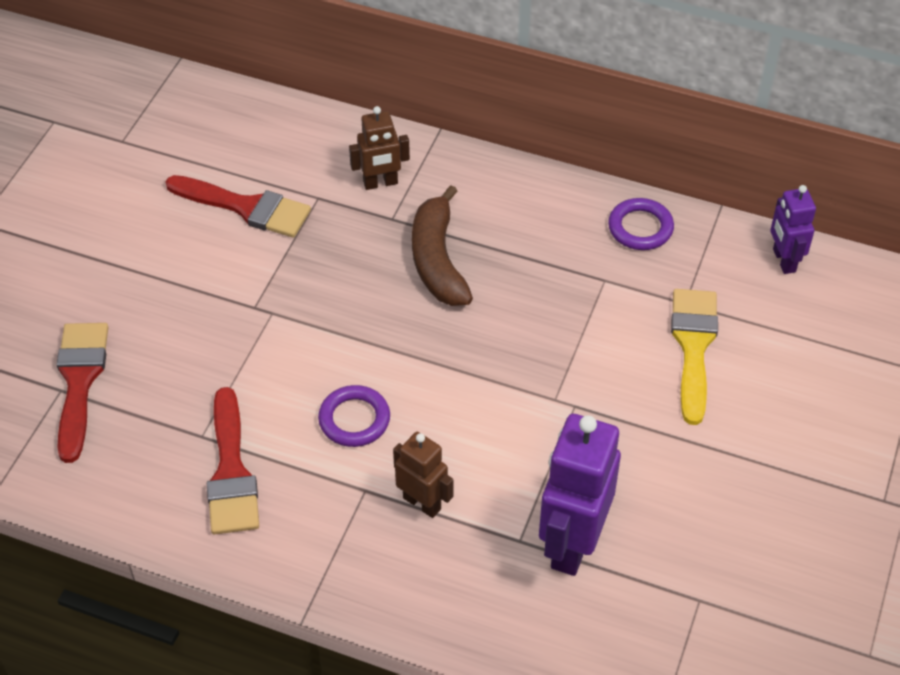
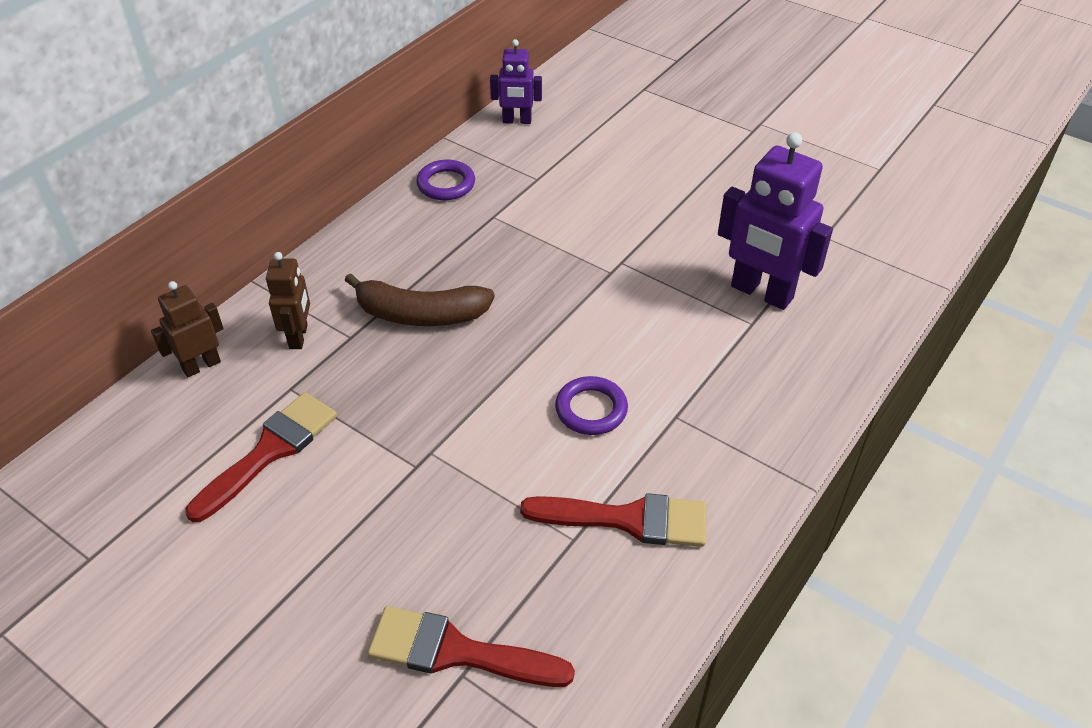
camera: 75 degrees left, 5 degrees down
brown robot [393,432,453,518] -> brown robot moved to [151,281,224,377]
yellow brush [671,289,718,425] -> none

